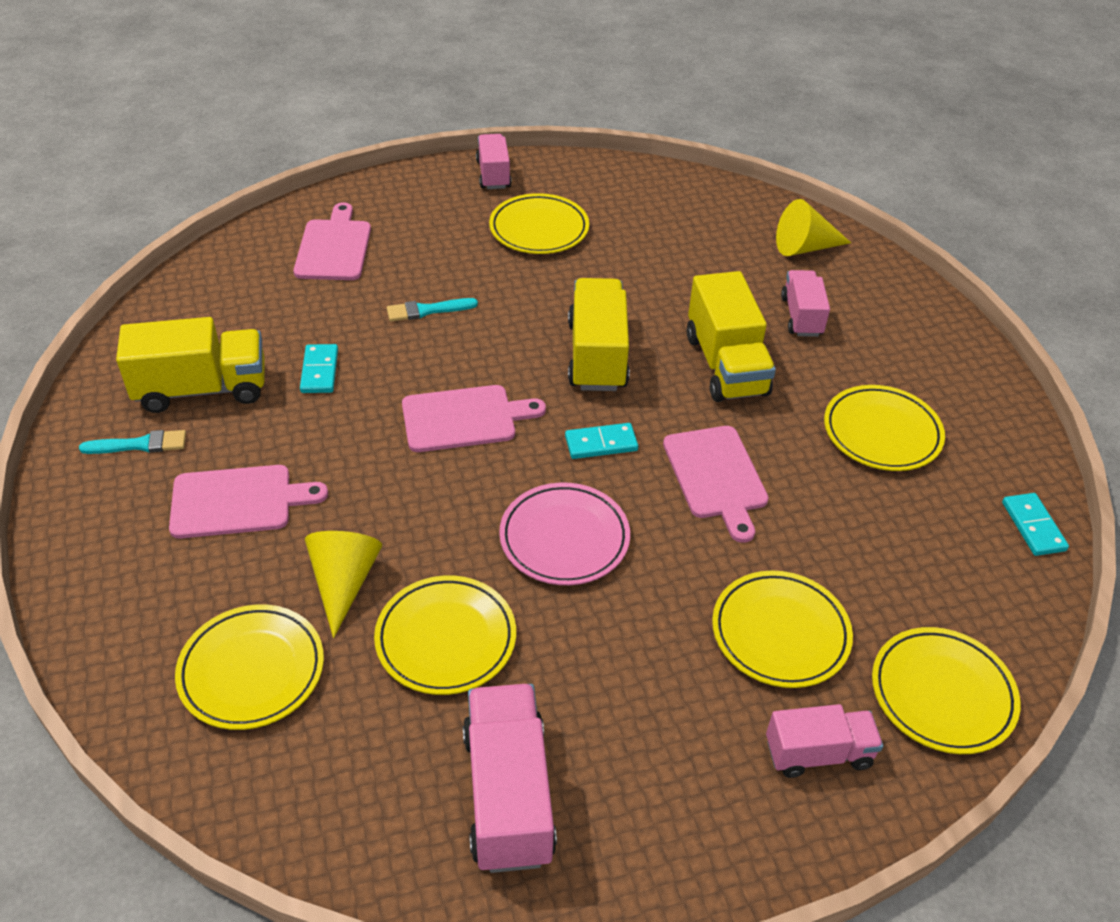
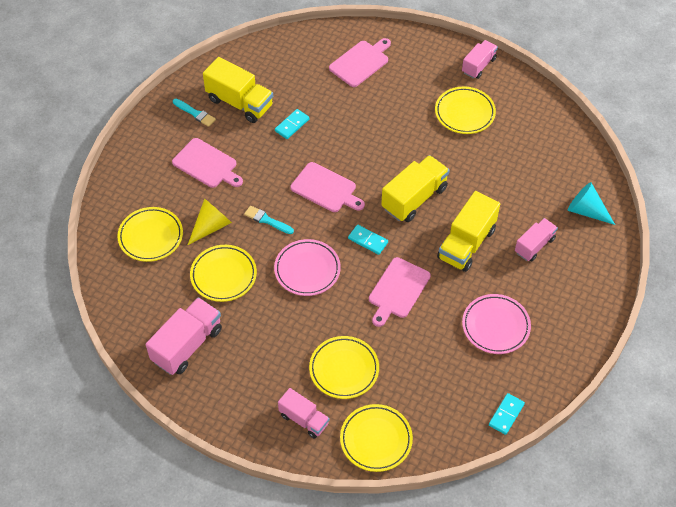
camera: 45 degrees right, 10 degrees up
turquoise brush [387,298,478,322] -> turquoise brush moved to [244,206,294,234]
yellow cone [776,199,851,256] -> turquoise cone [568,182,615,225]
yellow plate [824,385,945,471] -> pink plate [462,294,531,354]

